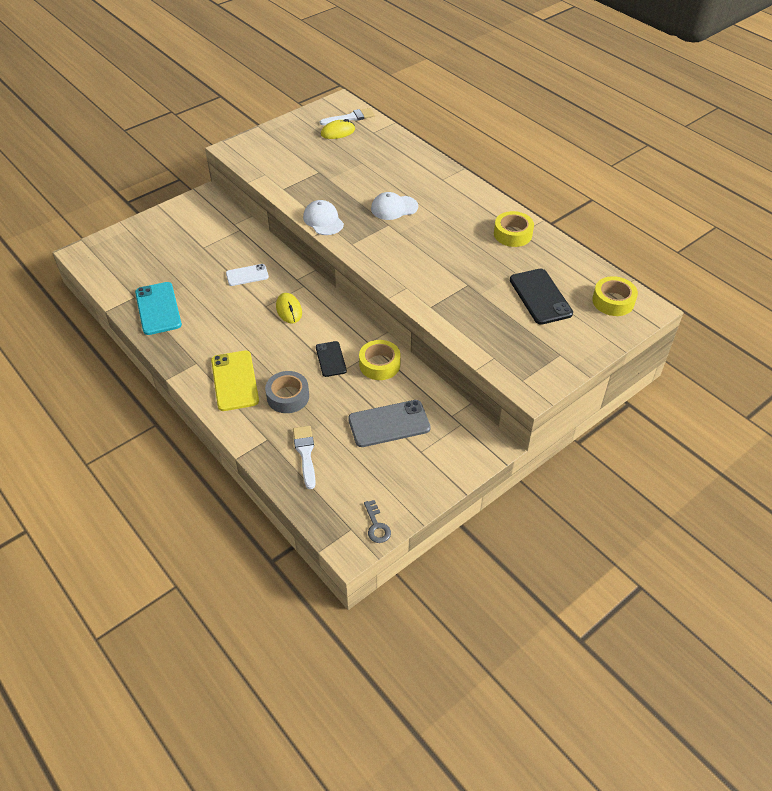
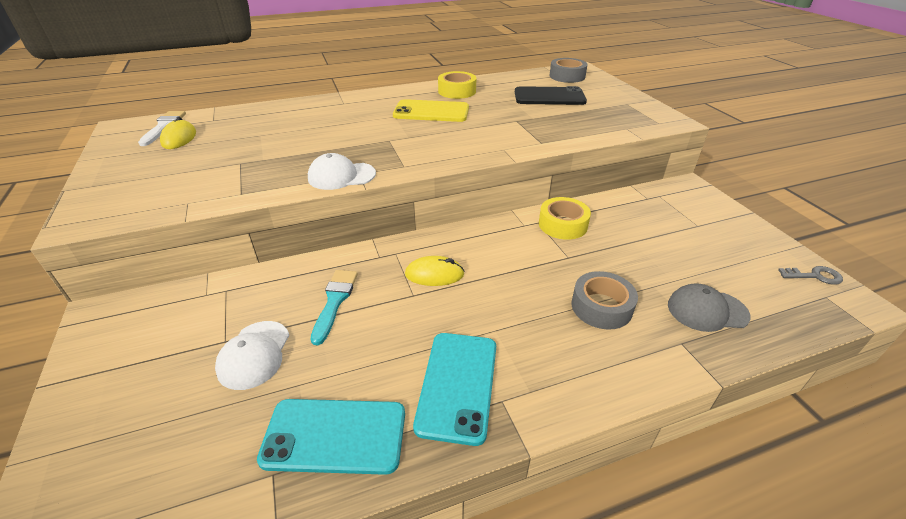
camera: 70 degrees left, 10 degrees down
yellow phone [211,350,259,411] -> yellow phone moved to [393,99,469,122]
white phone [226,264,269,286] -> turquoise brush [310,270,358,345]
white brush [293,426,316,489] -> grey cap [668,283,751,332]
black phone [316,341,347,377] -> none
grey phone [348,400,431,447] -> none
white cap [371,192,418,220] -> white cap moved to [215,321,289,390]
yellow tape [592,276,638,316] -> grey tape [549,58,588,83]
none -> turquoise phone [413,333,496,446]

